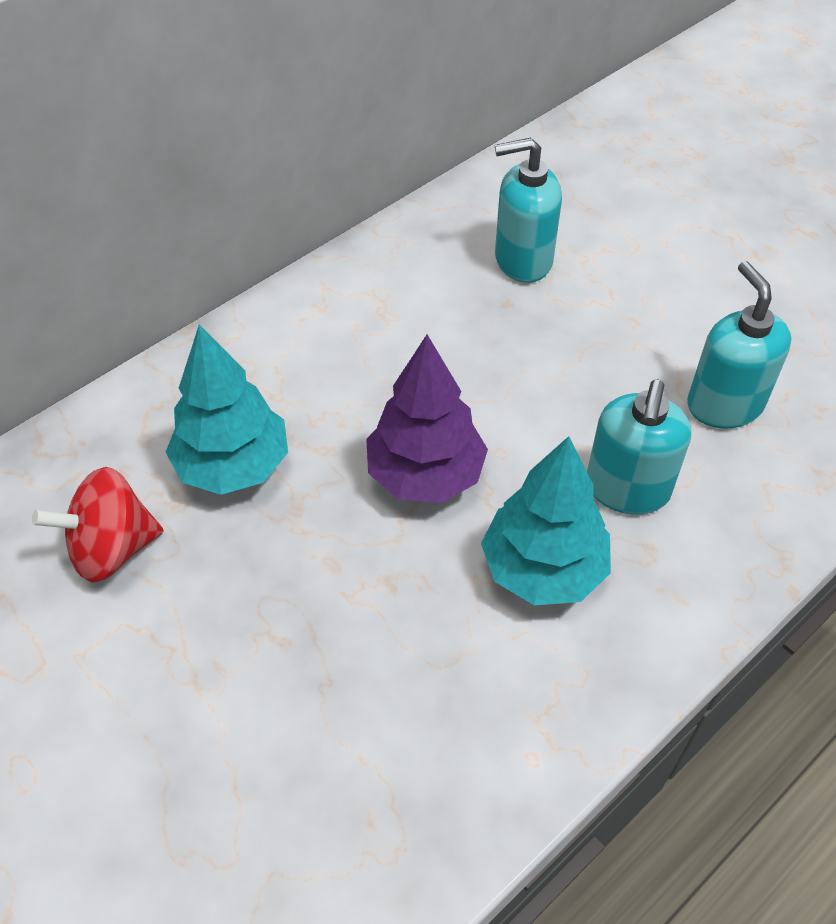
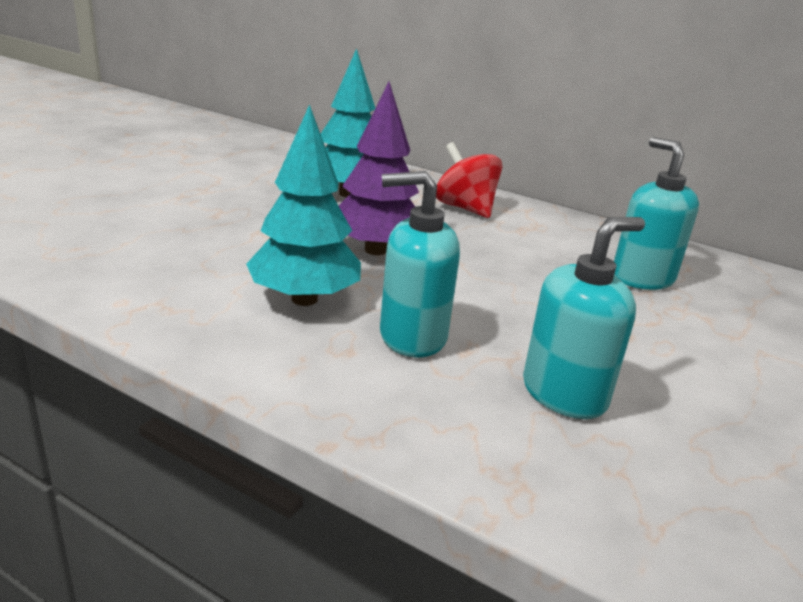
camera: 70 degrees right, 25 degrees down
red spinning top [32,467,163,582] -> red spinning top moved to [436,142,502,218]

